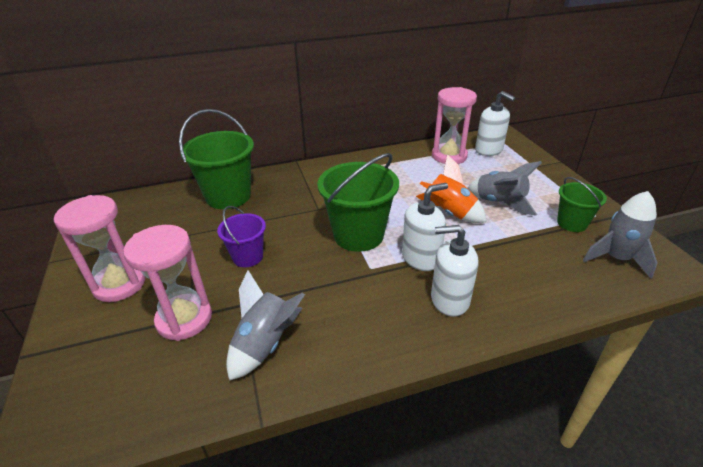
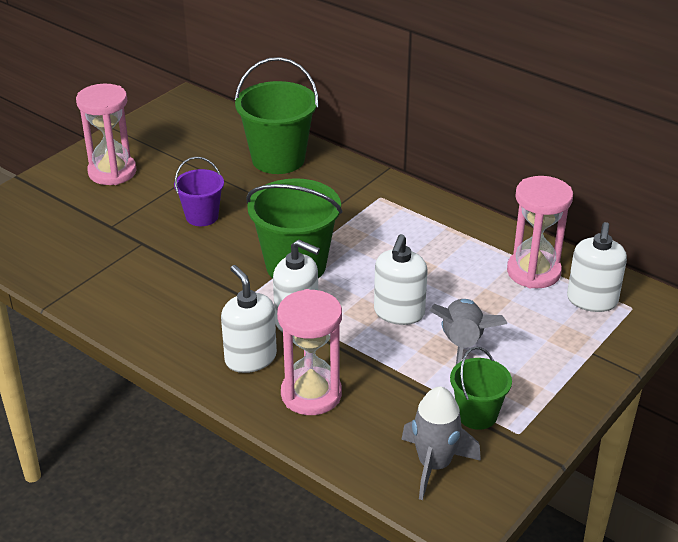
camera: 55 degrees right, 0 degrees up
pink hourglass [123,225,212,341] -> pink hourglass moved to [277,289,342,415]
grey rocket [226,270,305,381] -> none
orange rocket [416,154,486,223] -> white soap dispenser [374,234,428,325]

